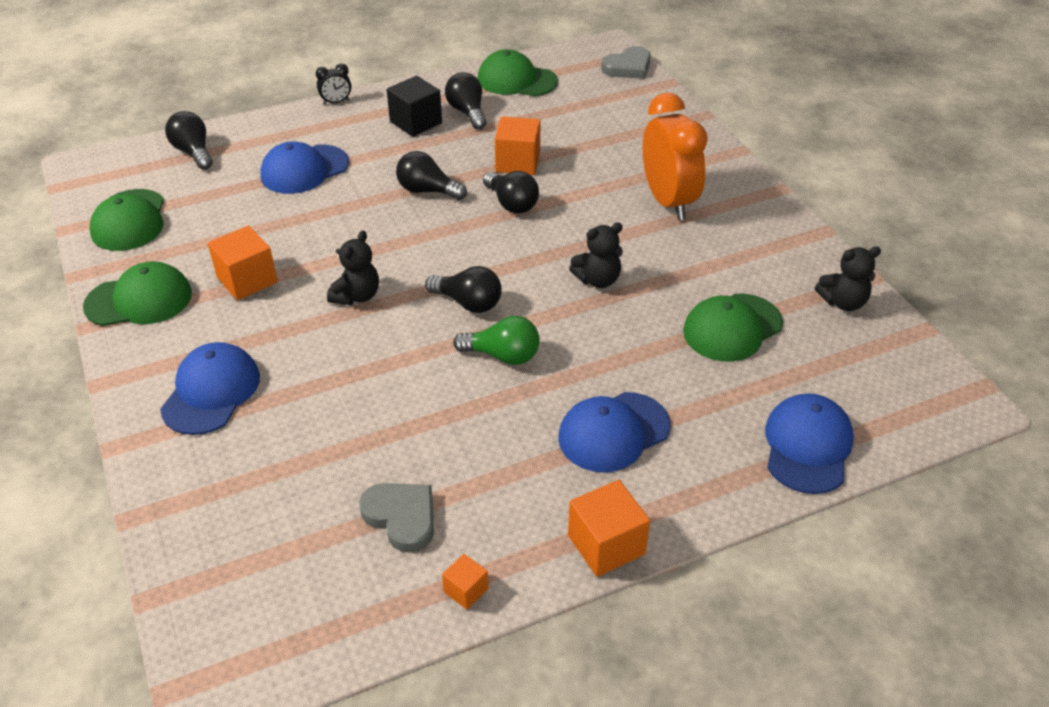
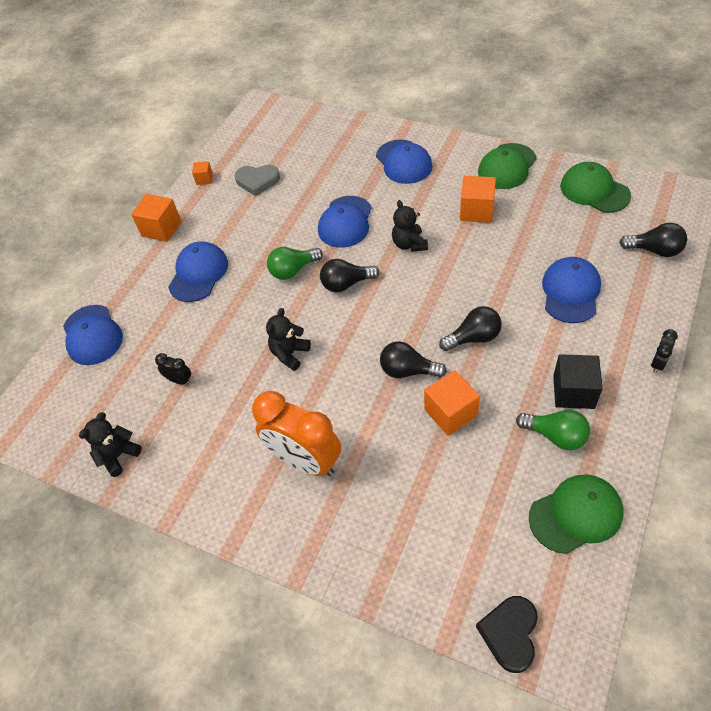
camera: 145 degrees right, 10 degrees up
black light bulb [445,72,486,129] -> green light bulb [516,410,590,450]
grey heart [601,46,651,79] -> black heart [476,596,538,673]
green cap [683,294,783,362] -> black clock [155,353,191,385]
none -> blue cap [318,196,372,248]

